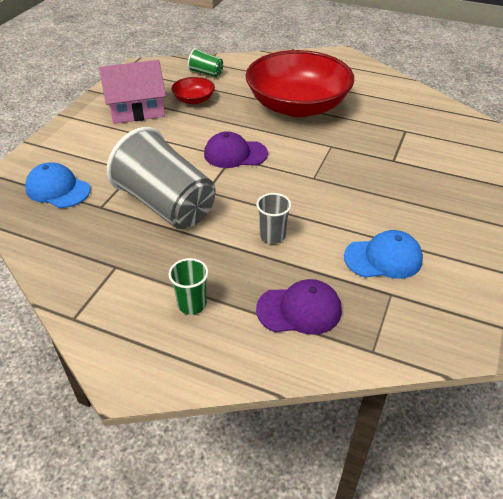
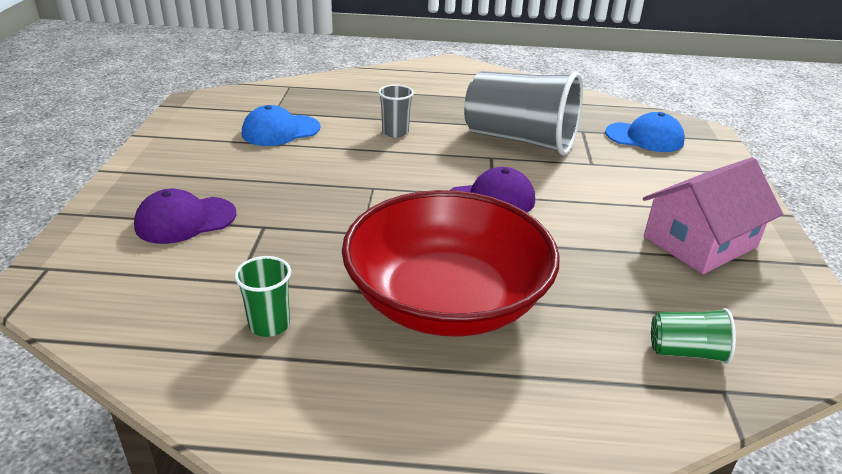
camera: 160 degrees right, 10 degrees down
green cup [169,258,208,315] -> green cup moved to [234,256,291,337]
red bowl [171,77,215,104] -> none
purple cap [256,279,342,335] -> purple cap moved to [134,189,237,244]

